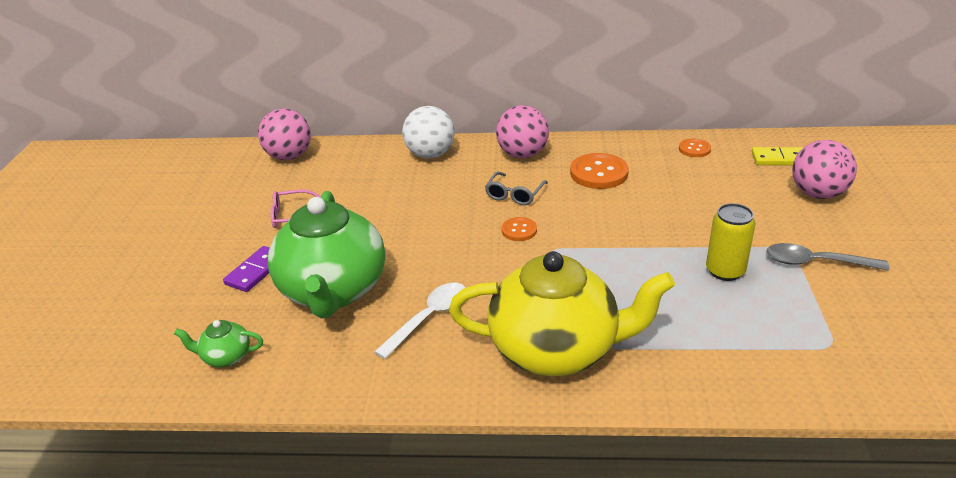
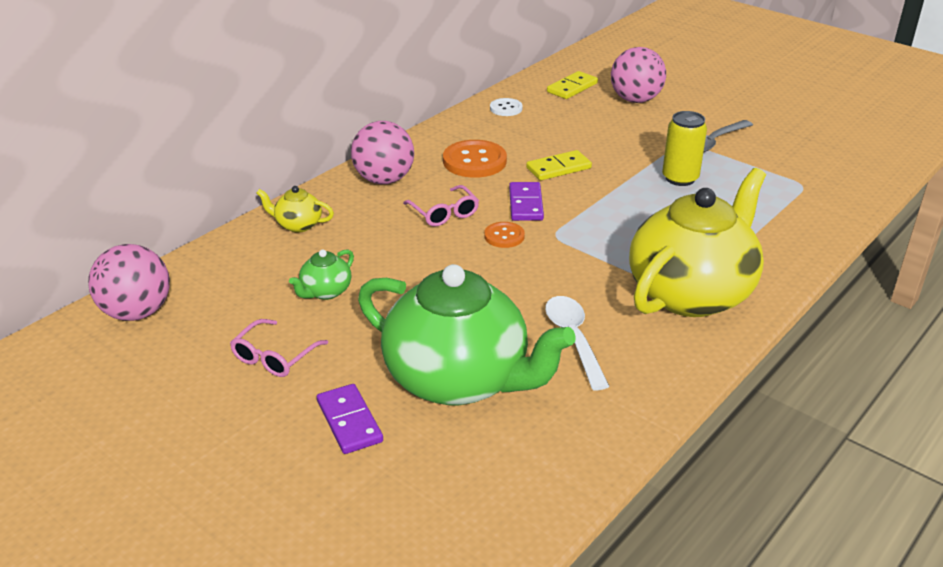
camera: 55 degrees left, 0 degrees up
green teapot [174,320,263,367] -> green teapot moved to [289,249,354,300]
white ball [402,106,455,159] -> yellow teapot [257,186,334,233]
grey glasses [485,172,548,205] -> pink glasses [403,185,479,227]
orange button [679,139,711,157] -> white button [490,98,523,116]
none -> purple domino [509,182,544,221]
none -> yellow domino [526,150,592,180]

